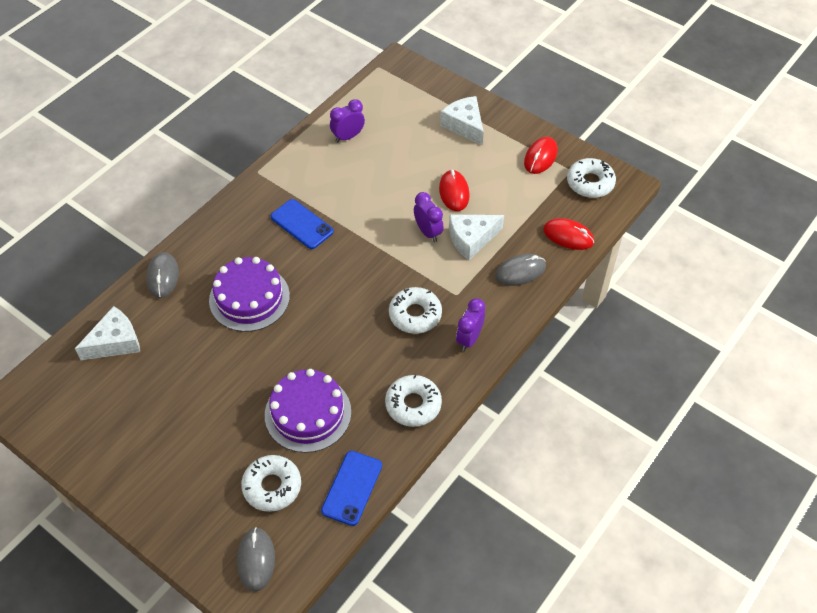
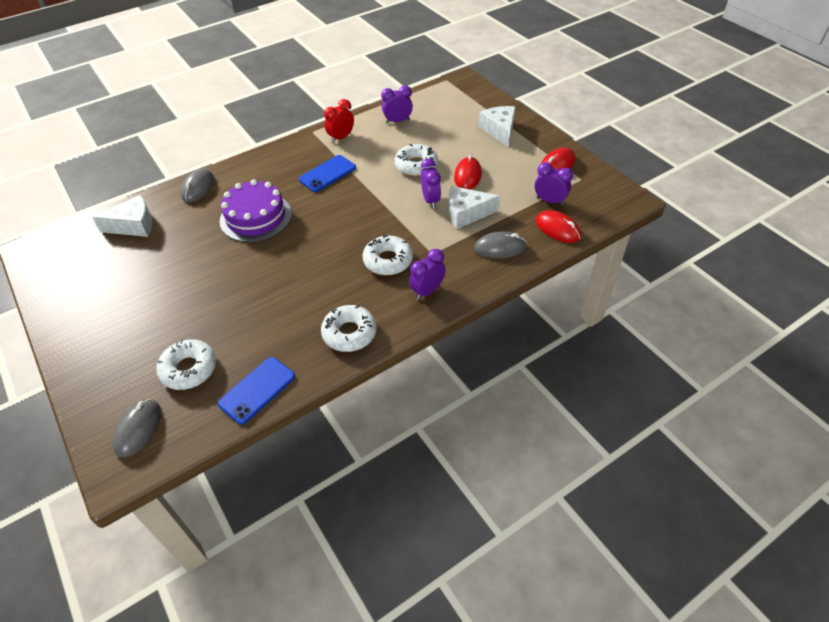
camera: 20 degrees right, 5 degrees down
purple cake [265,369,351,453] -> none
blue phone [271,199,334,249] -> blue phone turned 75 degrees clockwise [299,155,356,192]
white donut [567,158,616,198] -> white donut moved to [395,144,438,176]
none -> red clock [324,99,354,143]
none -> purple clock [535,162,573,205]

